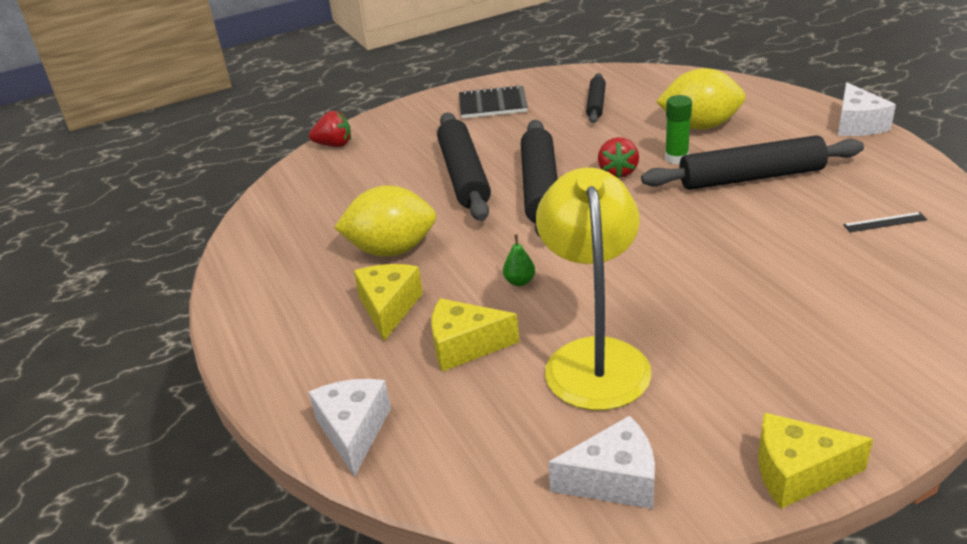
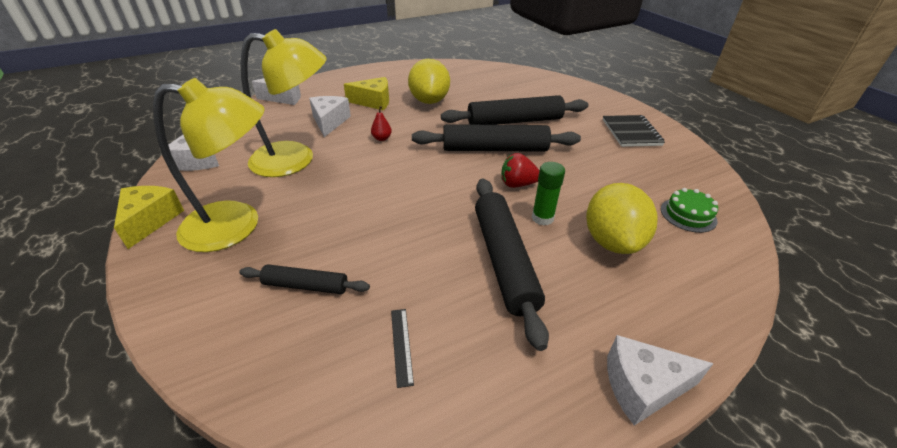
camera: 85 degrees right, 5 degrees up
red strawberry [309,111,351,147] -> none
yellow cheese [431,298,519,372] -> white cheese [309,96,351,137]
green pear [503,235,535,286] -> red pear [371,106,392,141]
black rolling pin [586,73,606,123] -> black rolling pin moved to [239,264,370,294]
none -> yellow lamp [153,78,265,252]
none -> green cake [661,188,718,233]

